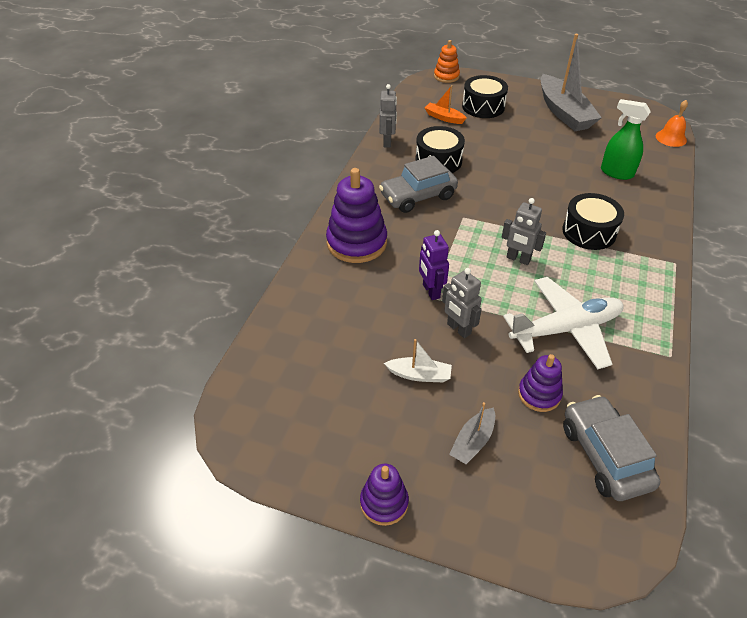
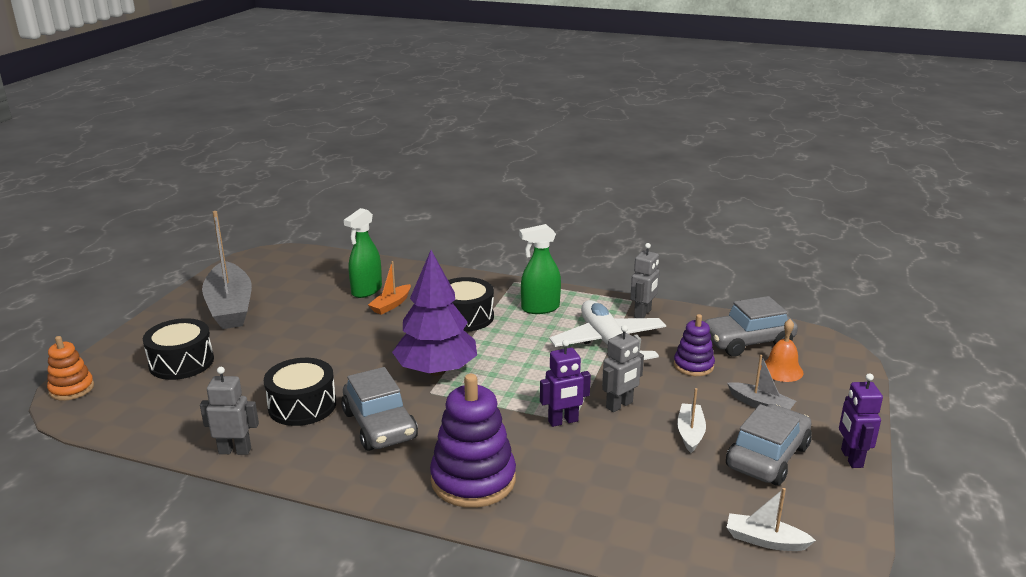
camera: 90 degrees left, 20 degrees down
purple stacking toy [360,464,409,526] -> purple robot [839,373,883,468]
orange boat [424,85,467,124] -> orange boat moved to [368,261,411,315]
grey robot [502,198,546,265] -> grey robot moved to [630,243,659,318]
grey boat [541,34,602,131] -> grey boat turned 90 degrees clockwise [202,211,252,329]
orange bell [656,100,688,147] -> orange bell moved to [760,319,804,382]
none -> purple tree [392,250,477,376]
none -> green spray bottle [519,224,561,314]
none -> grey car [726,404,812,486]
none -> white boat [726,488,816,551]

